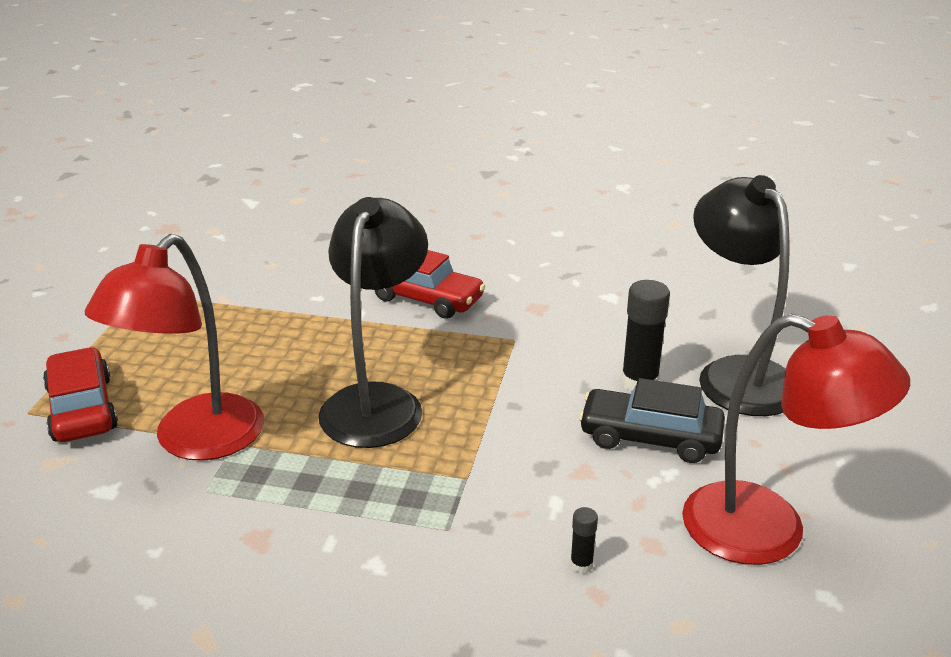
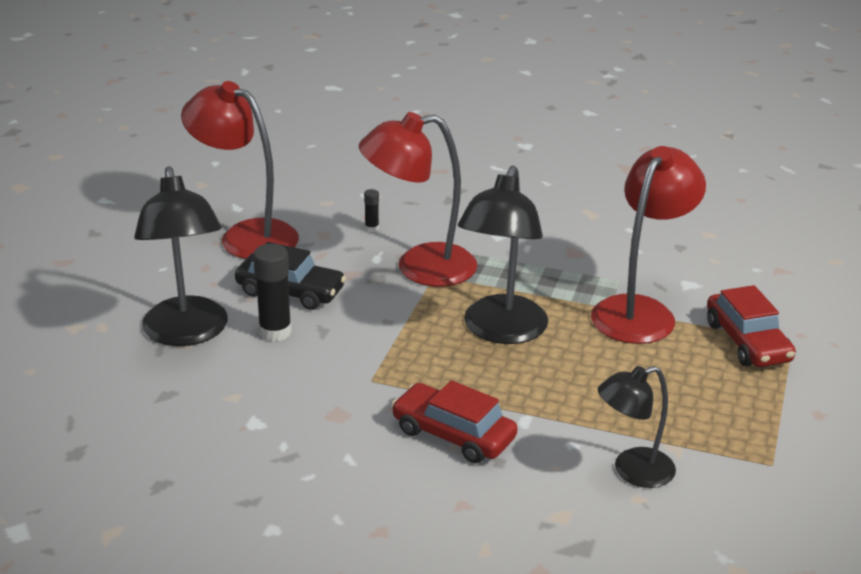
camera: 175 degrees left, 0 degrees up
none -> red lamp [359,112,477,287]
none -> black lamp [598,366,676,488]

